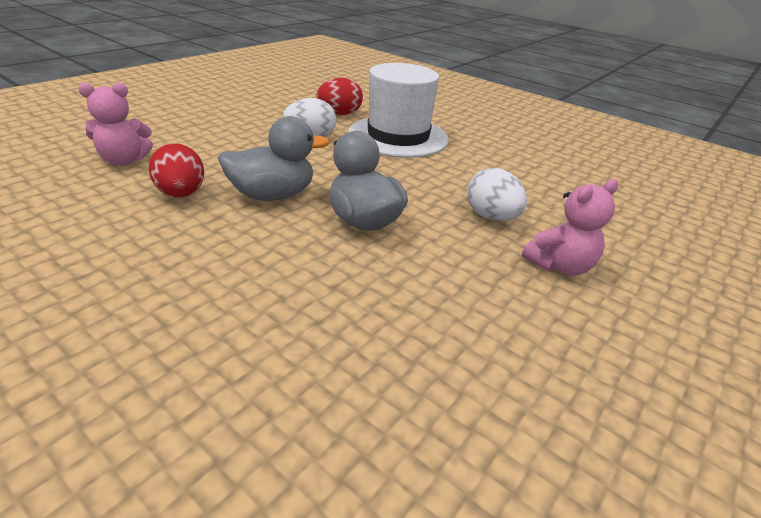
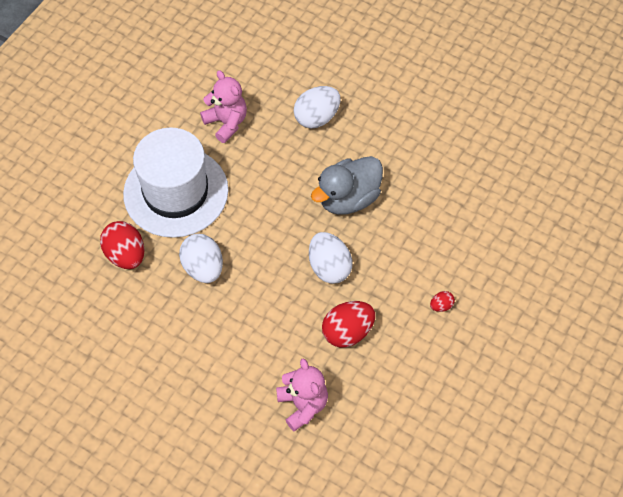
camera: 95 degrees left, 25 degrees up
grey duck [218,116,330,201] -> white egg [309,232,353,284]
pink teddy bear [522,179,618,276] -> pink teddy bear moved to [200,70,247,143]
none -> red egg [430,291,455,312]

